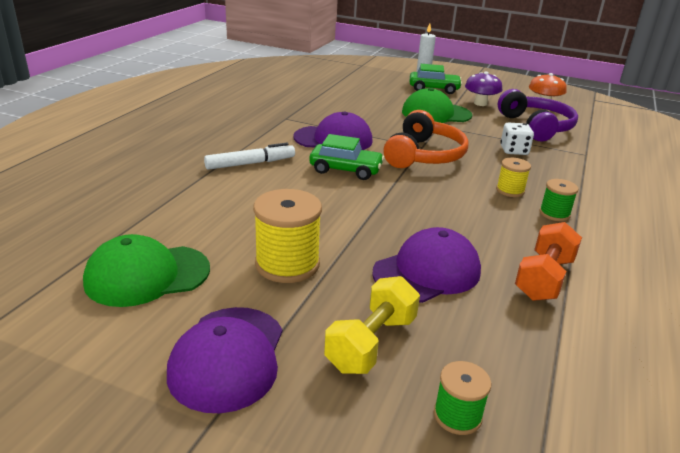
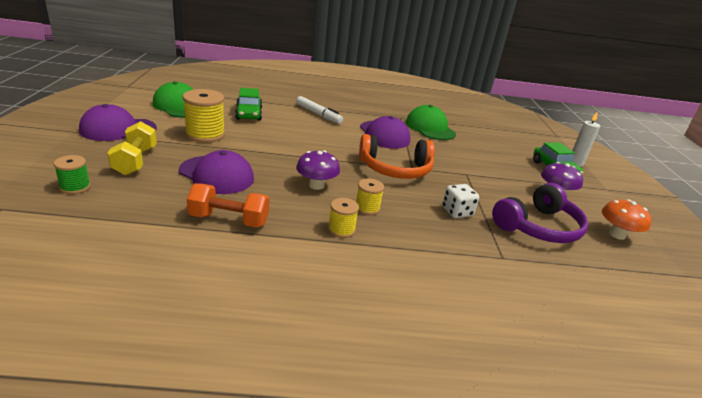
camera: 65 degrees right, 0 degrees up
green car [309,134,384,180] -> green car moved to [235,88,262,121]
yellow dumbbell [324,276,420,374] -> yellow dumbbell turned 75 degrees clockwise [107,121,157,175]
green cap [402,88,472,123] -> green cap moved to [406,105,456,140]
green spool [539,179,578,221] -> yellow spool [328,198,359,238]
none -> purple mushroom [296,150,340,190]

